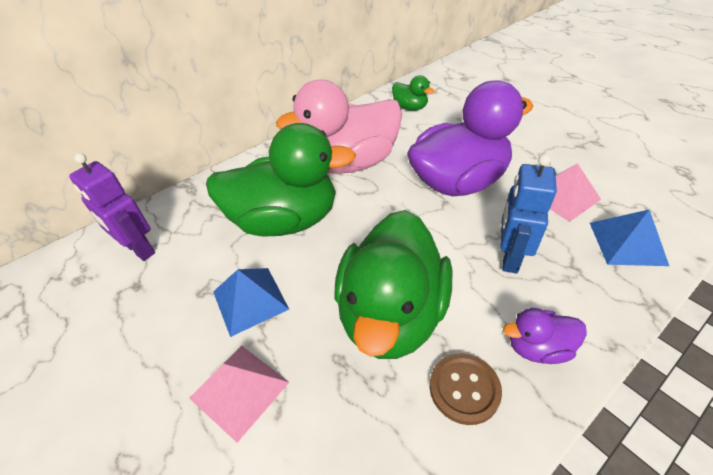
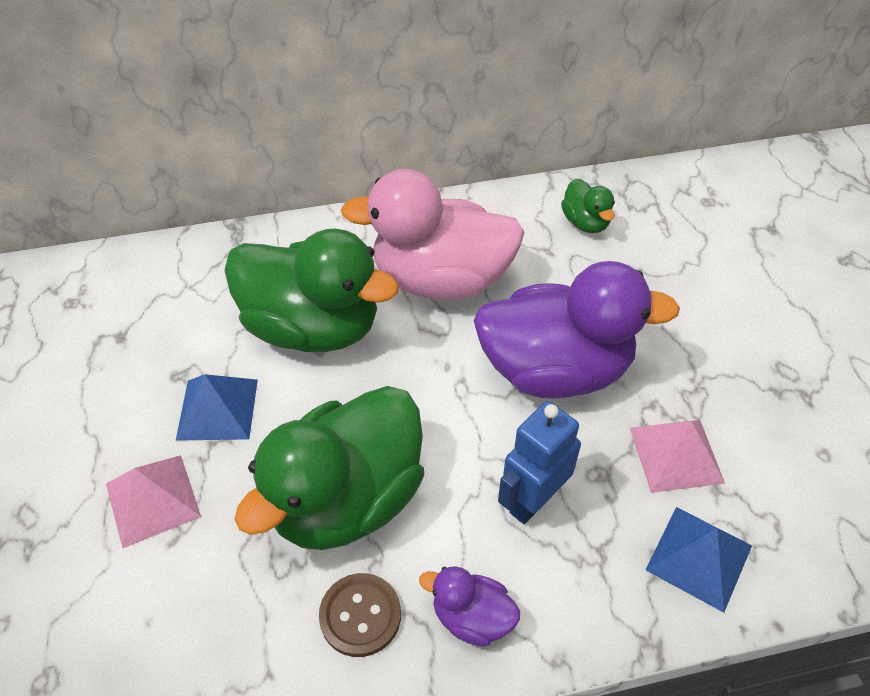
camera: 25 degrees right, 5 degrees up
purple robot [69,153,155,261] -> none

